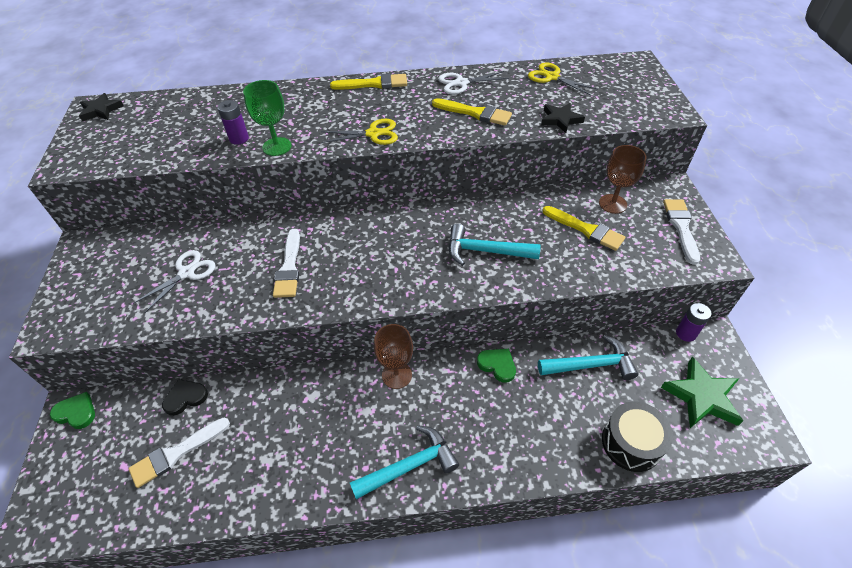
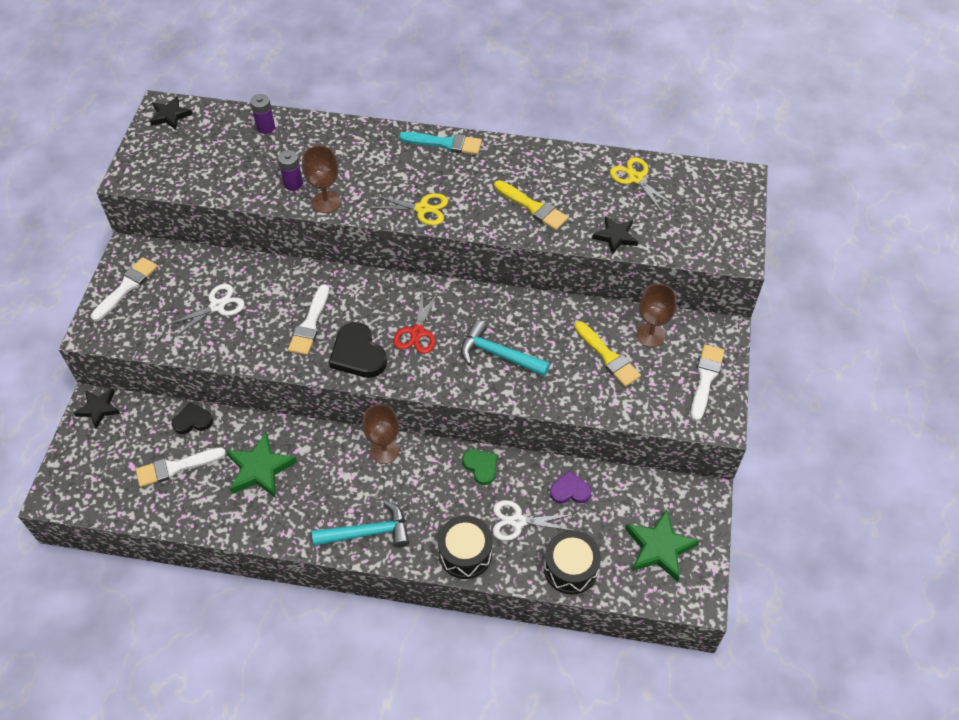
camera: 15 degrees right, 5 degrees up
green heart [50,392,95,429] -> black star [74,389,120,429]
green goblet [243,80,292,156] -> brown goblet [302,146,341,213]
yellow brush [330,73,407,90] -> turquoise brush [399,132,482,155]
white scissors [438,71,509,94] -> white scissors moved to [493,500,574,541]
turquoise hammer [538,335,638,380] -> purple heart [550,471,592,504]
purple battery [676,303,711,342] -> purple battery moved to [250,94,275,134]
none -> white brush [91,257,158,321]
none -> green star [227,432,297,498]
none -> black heart [329,322,387,378]
none -> red scissors [393,291,439,354]
none -> black drum [438,516,493,579]

